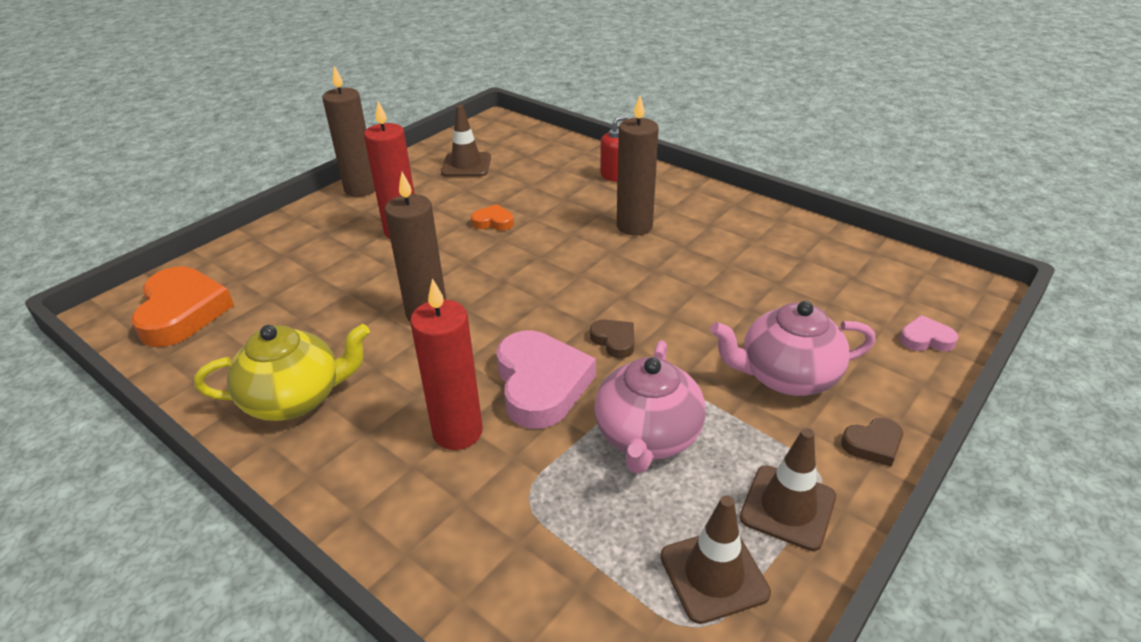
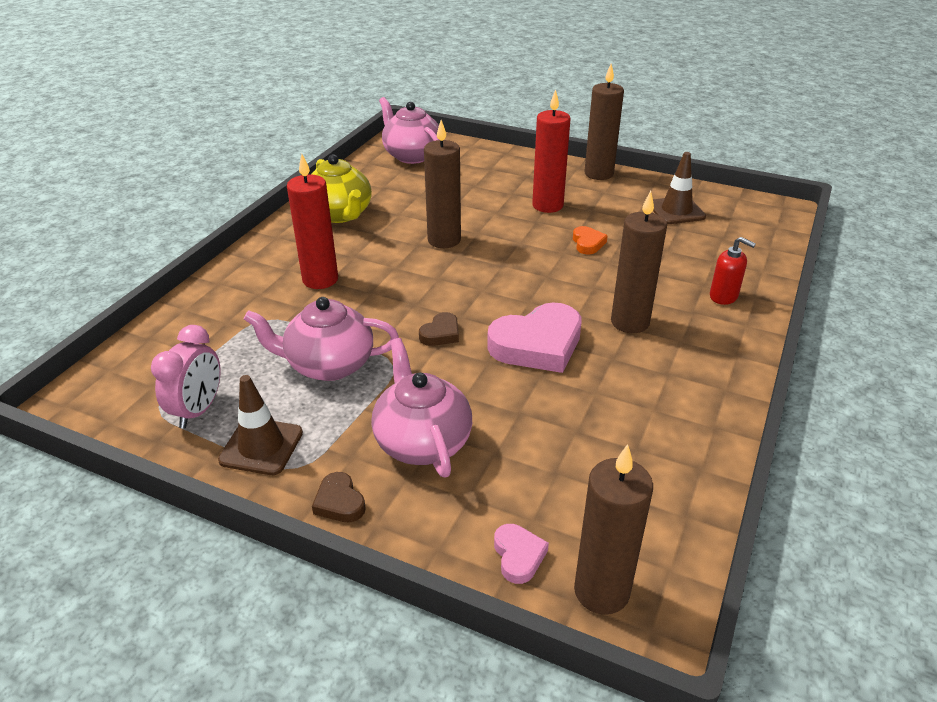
camera: 75 degrees right, 0 degrees up
orange heart [132,266,234,347] -> pink teapot [379,97,439,164]
pink heart [496,330,596,429] -> pink heart moved to [487,302,582,373]
brown traffic cone [660,495,771,624] -> pink clock [151,325,221,429]
none -> brown candle [574,444,653,615]

